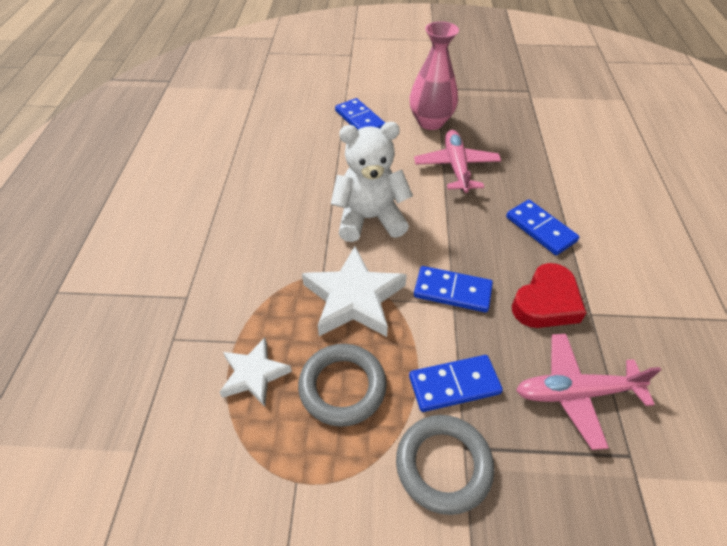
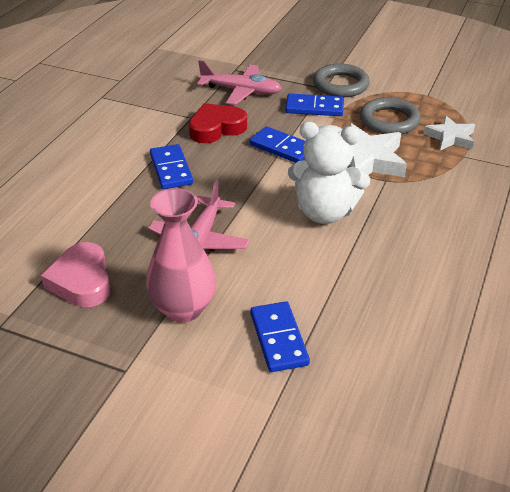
camera: 160 degrees left, 10 degrees down
none -> pink heart [41,242,111,307]

